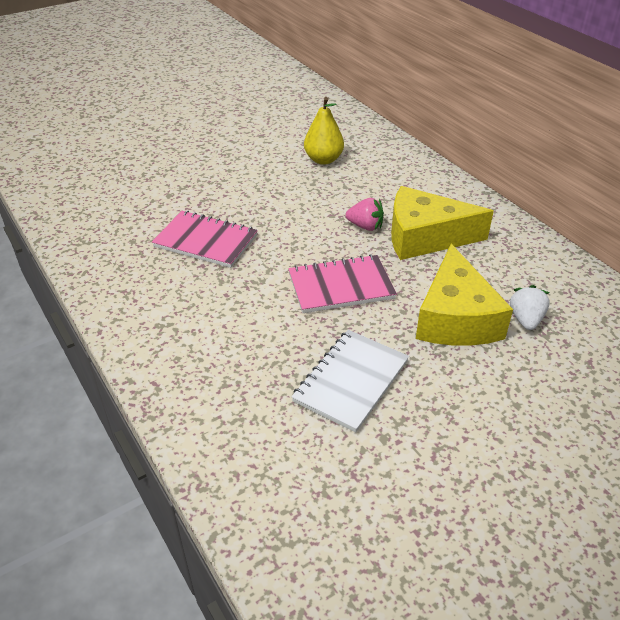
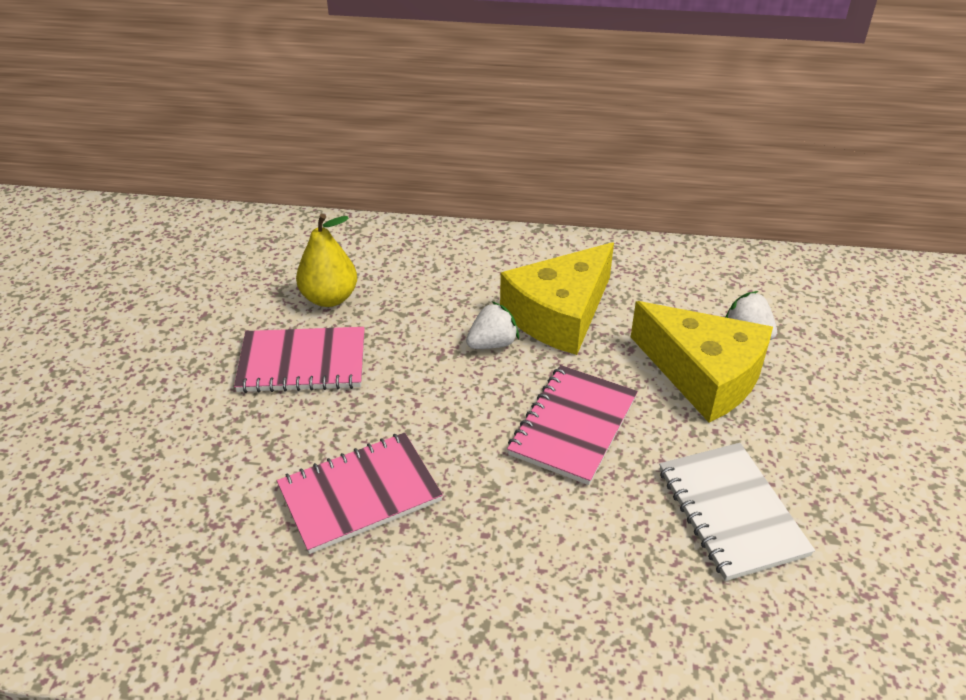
camera: 50 degrees left, 0 degrees up
pink strawberry [346,198,384,231] -> white strawberry [466,301,519,349]
none -> pink notebook [234,327,365,393]

